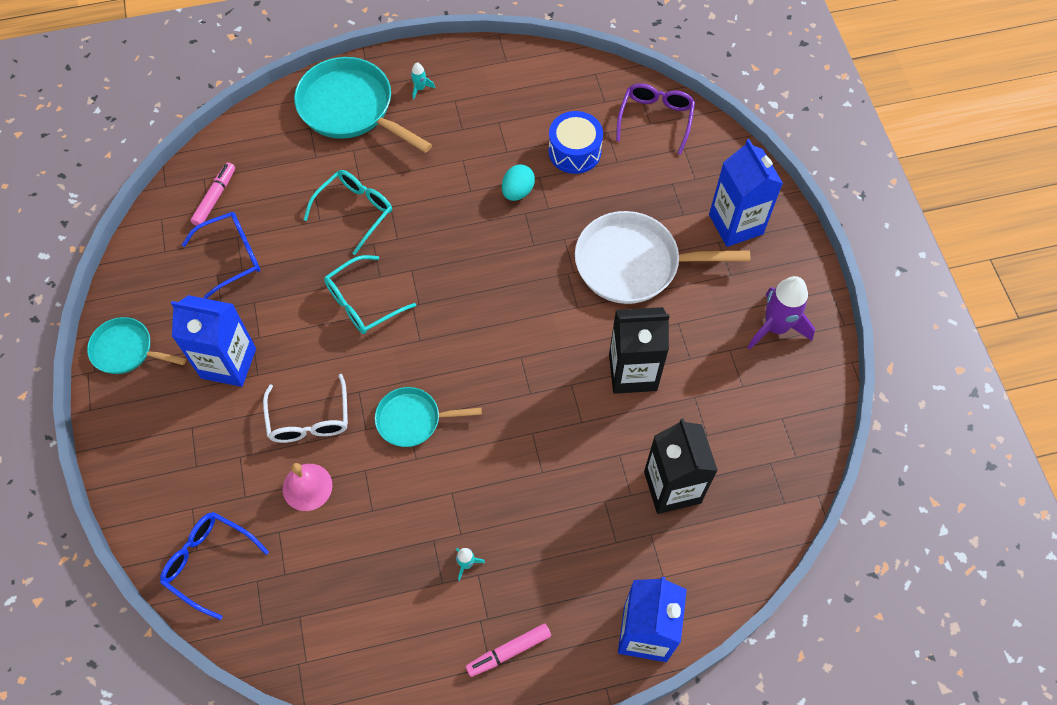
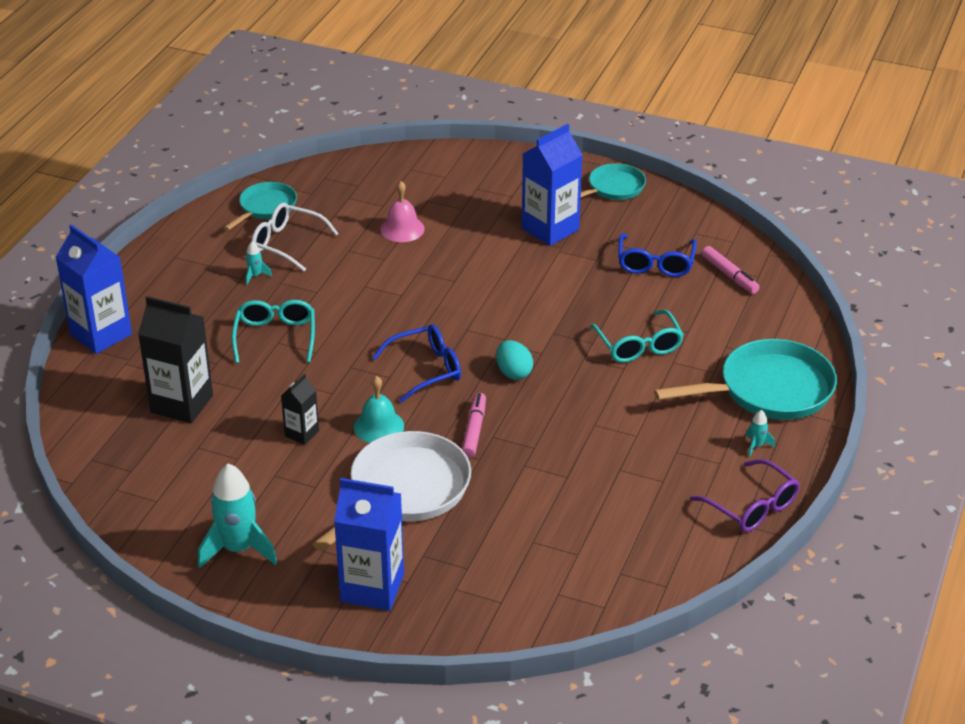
camera: 125 degrees right, 25 degrees down
blue glasses [160,512,269,620] -> blue glasses moved to [372,324,461,402]
white glasses [263,374,348,443] -> white glasses moved to [251,203,339,271]
turquoise glasses [324,255,416,334] -> turquoise glasses moved to [232,300,315,363]
turquoise pan [375,387,482,447] -> turquoise pan moved to [224,182,297,231]
pink marker [466,624,551,677] -> pink marker moved to [462,393,486,458]
turquoise egg [502,164,535,201] -> turquoise egg moved to [496,340,533,380]
blue drum [549,111,603,174] -> none
black carton [609,307,670,394] -> black carton [281,374,319,445], size x0.53
purple glasses [616,83,695,155] -> purple glasses moved to [690,459,800,532]
purple rocket [747,276,815,350] -> turquoise rocket [198,464,278,568]
none -> turquoise bell [354,376,404,443]

